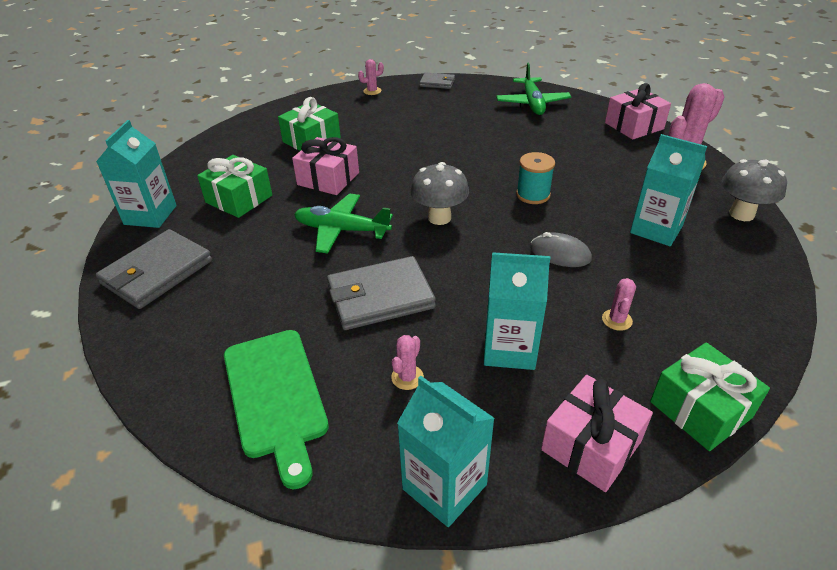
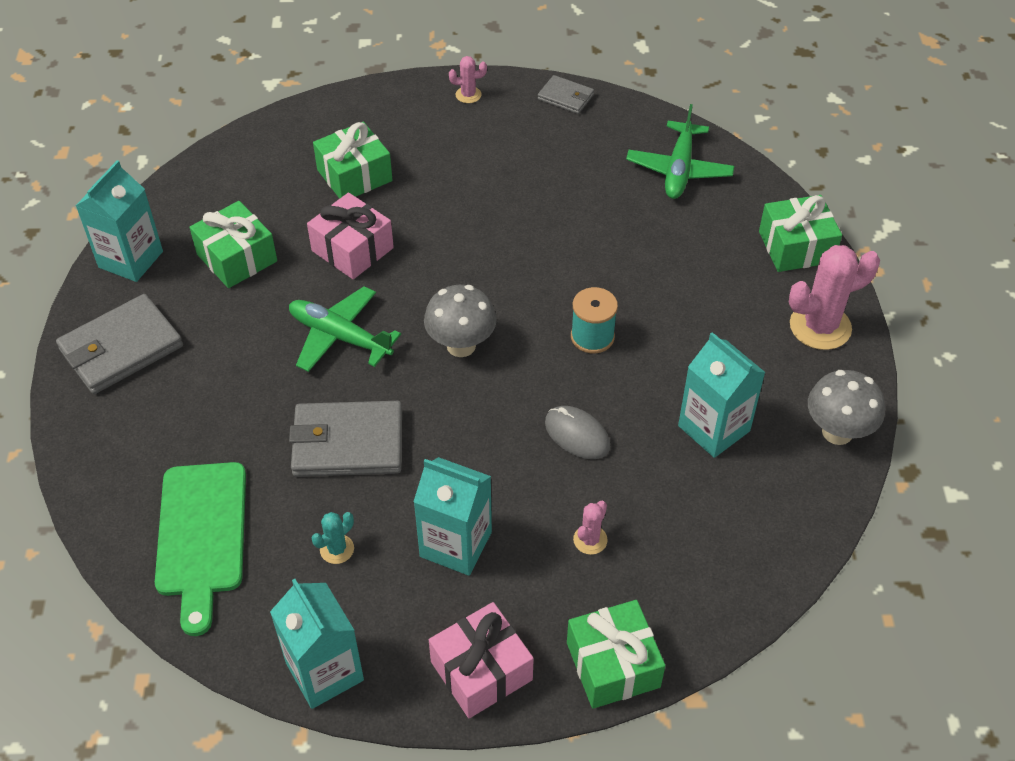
camera: 15 degrees right, 10 degrees up
pink cactus [391,335,424,390] -> turquoise cactus [312,512,354,564]
pink gift [605,83,671,140] -> green gift [759,195,842,272]

